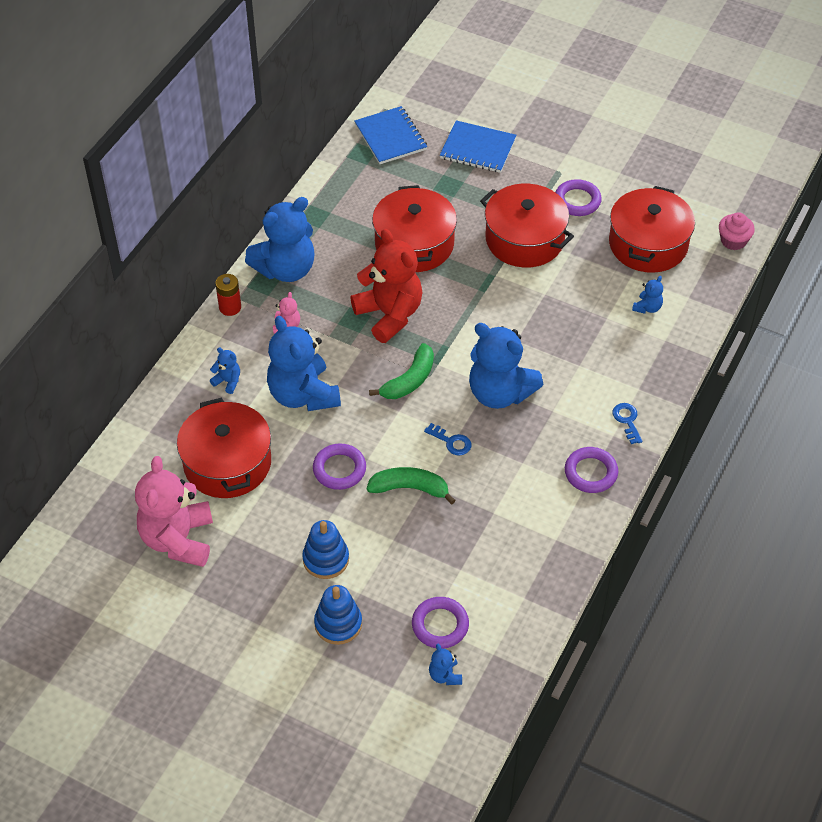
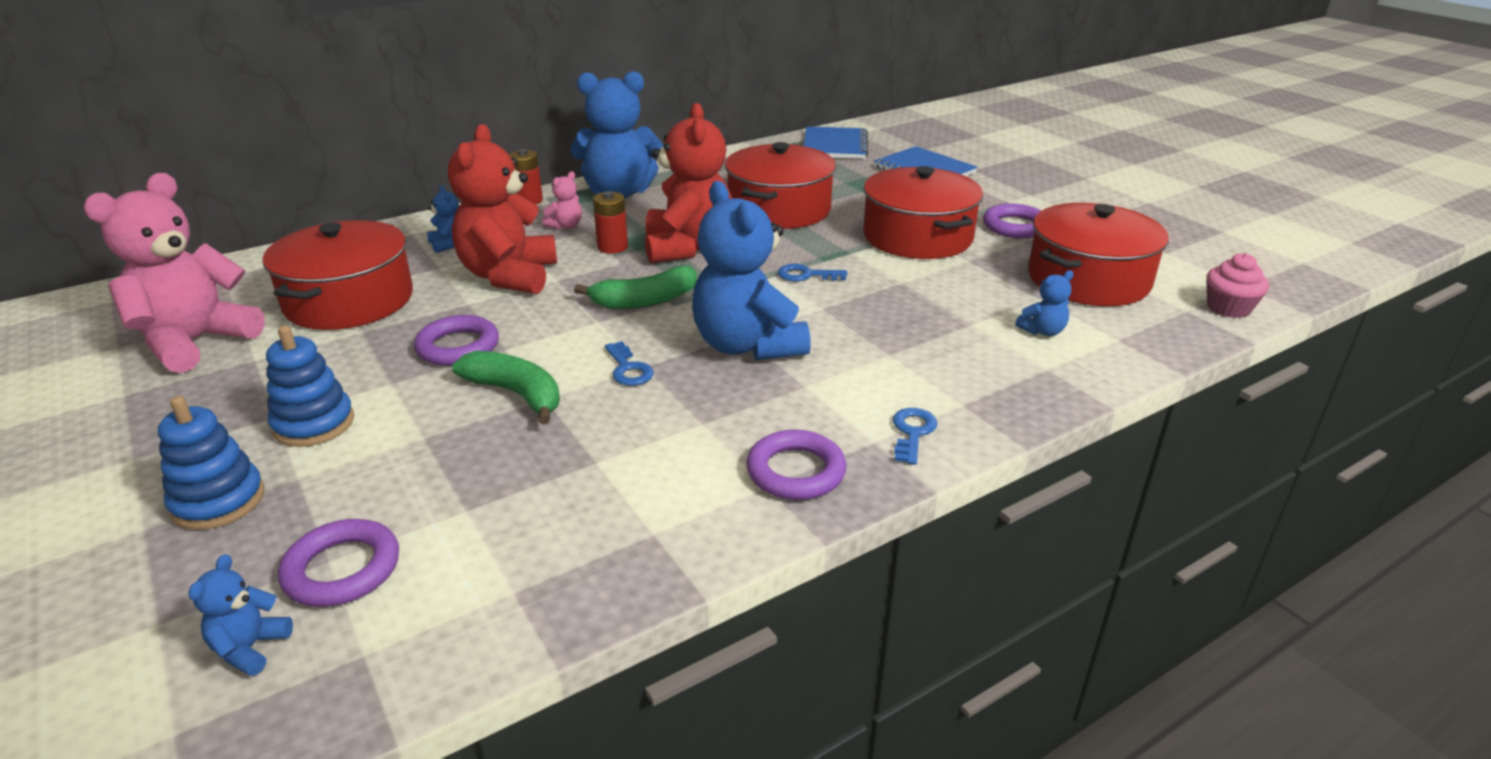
camera: 30 degrees right, 20 degrees down
blue teddy bear [267,316,341,411] -> red teddy bear [448,124,557,294]
none -> red battery [593,191,628,254]
none -> blue key [778,264,848,281]

